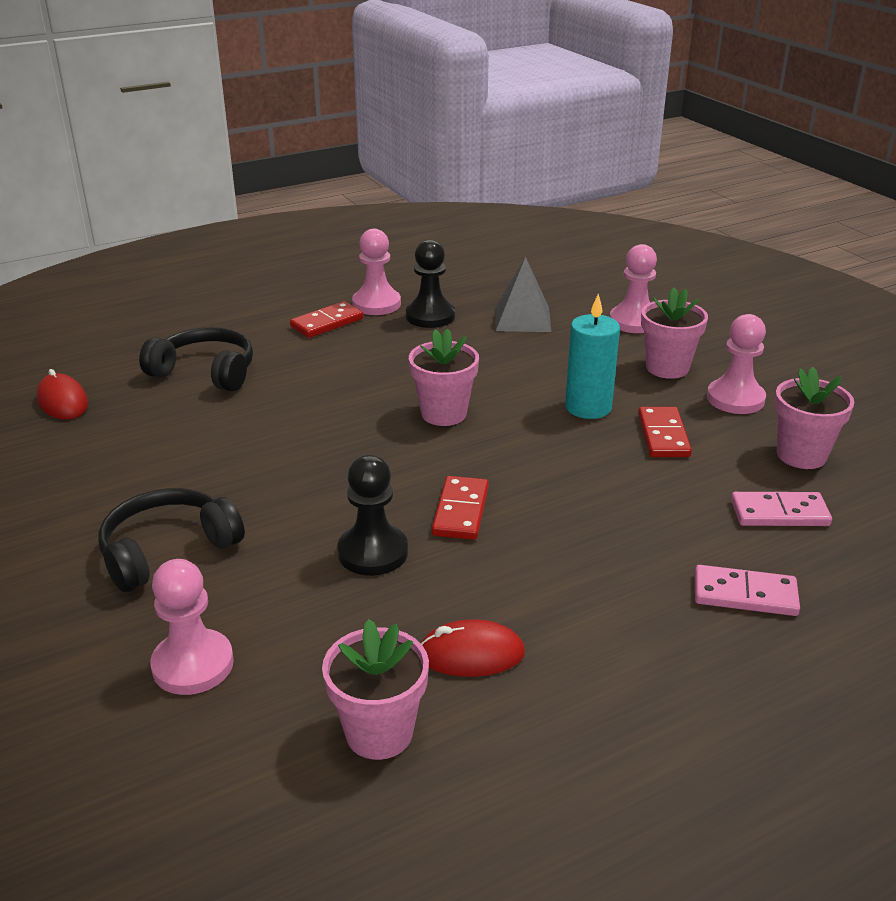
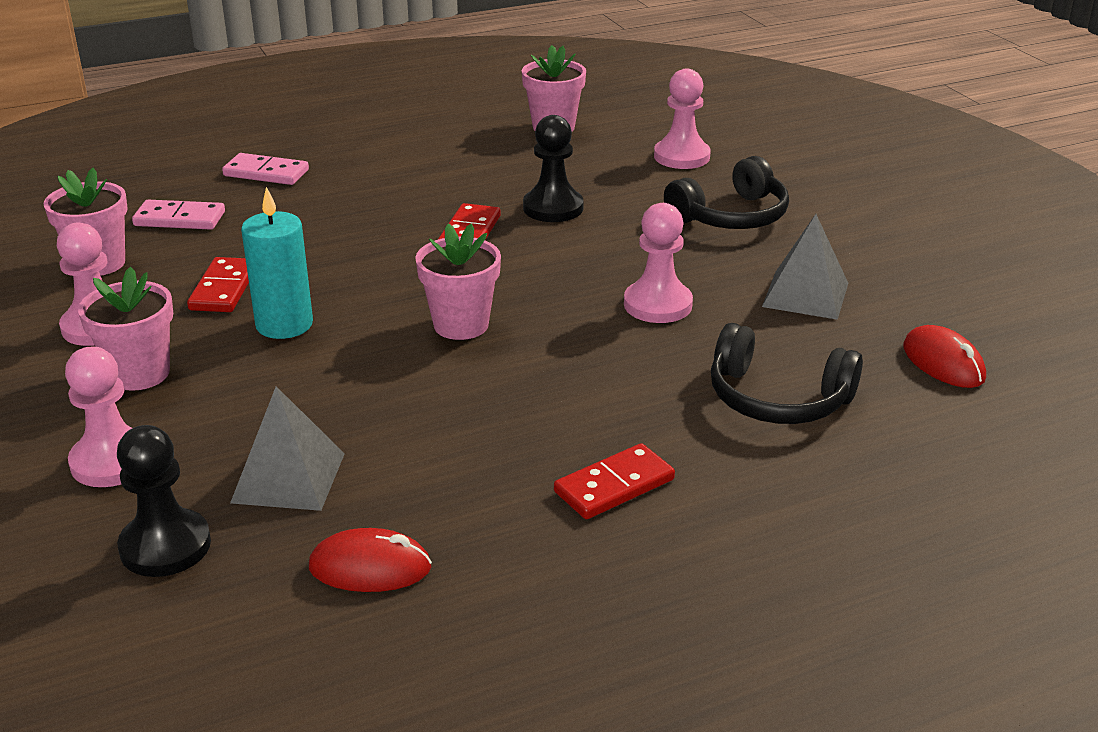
camera: 175 degrees left, 0 degrees up
pink pawn [352,229,401,315] -> pink pawn moved to [624,203,693,323]
black pawn [406,239,455,328] -> black pawn moved to [117,425,211,577]
red mouse [421,619,525,677] -> red mouse moved to [309,528,432,592]
none -> grey pyramid [762,214,848,320]

